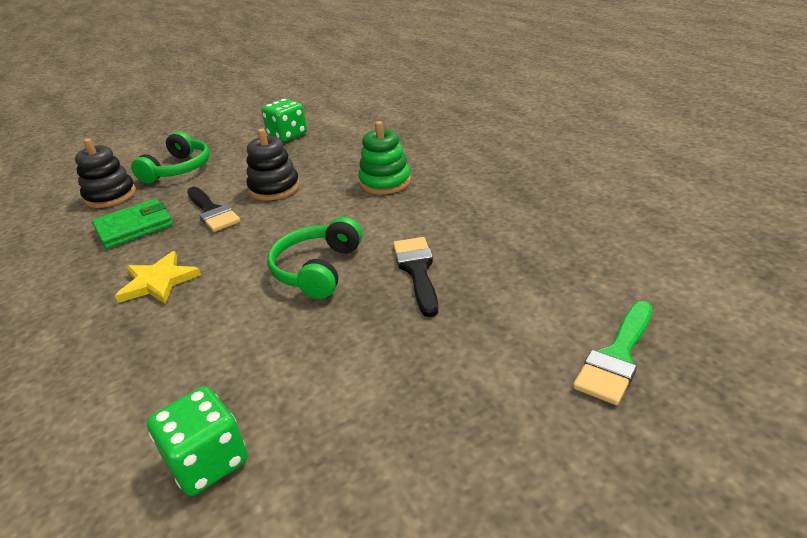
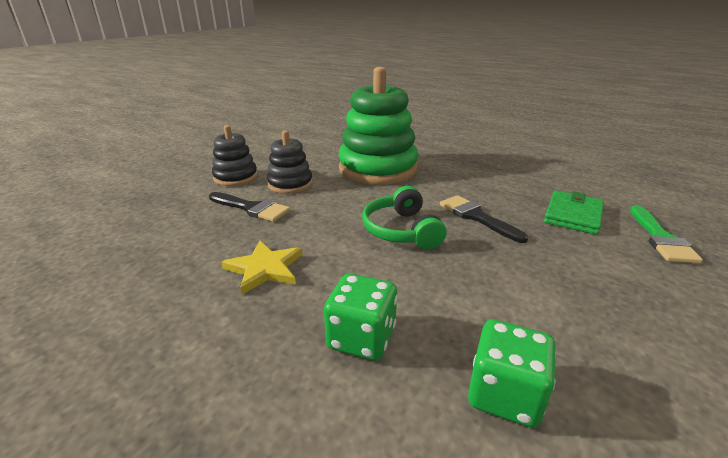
camera: 30 degrees left, 5 degrees down
black stacking toy [75,138,136,208] -> black stacking toy moved to [212,125,258,186]
green wallet [92,198,173,249] -> green wallet moved to [544,191,604,235]
green headphones [131,131,210,184] -> none
green dice [261,99,307,142] -> green dice moved to [324,273,397,361]
green stacking toy [358,121,411,194] -> green stacking toy [338,67,419,185], size x1.91

